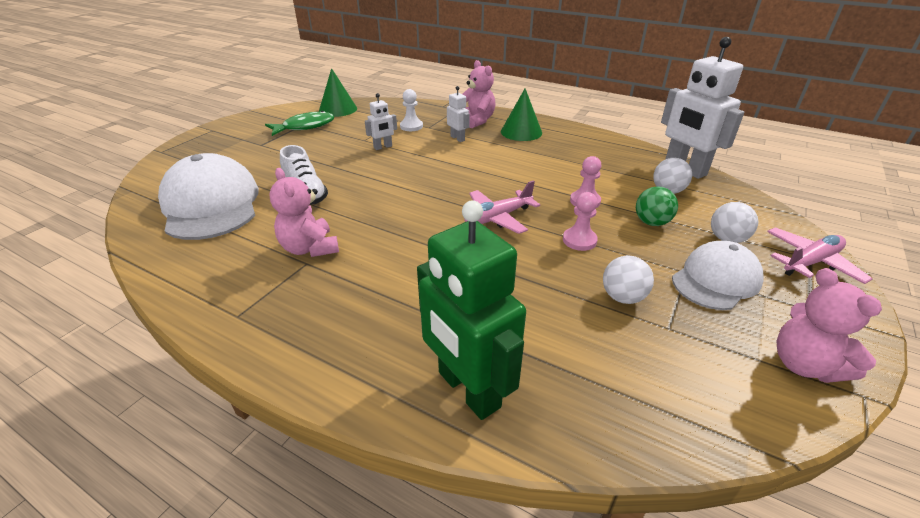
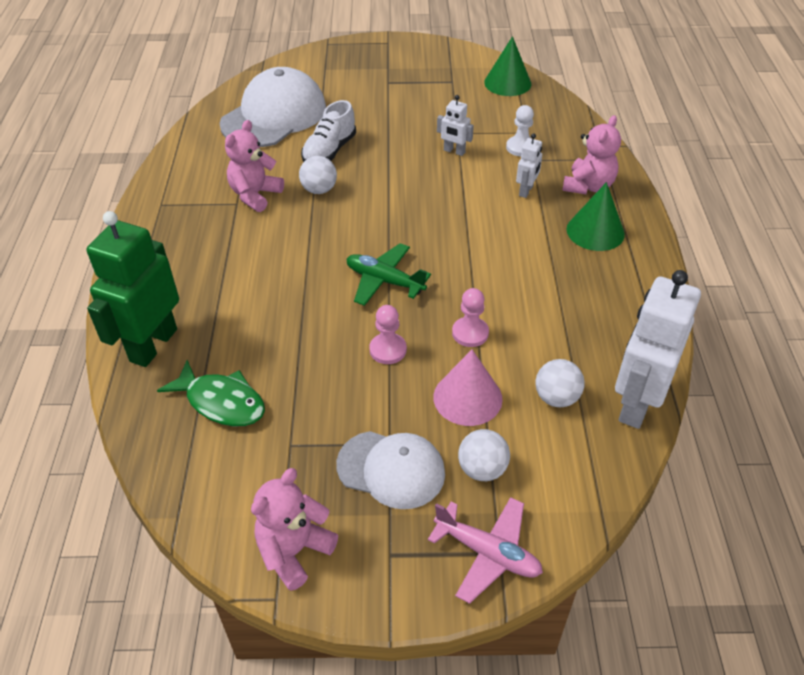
camera: 60 degrees right, 10 degrees up
green fish [265,111,334,136] -> green fish moved to [157,360,265,426]
pink plane [464,180,540,234] -> green plane [346,243,431,306]
white ball [603,255,654,304] -> white ball moved to [299,156,337,194]
green ball [636,187,678,226] -> pink cone [433,350,503,426]

